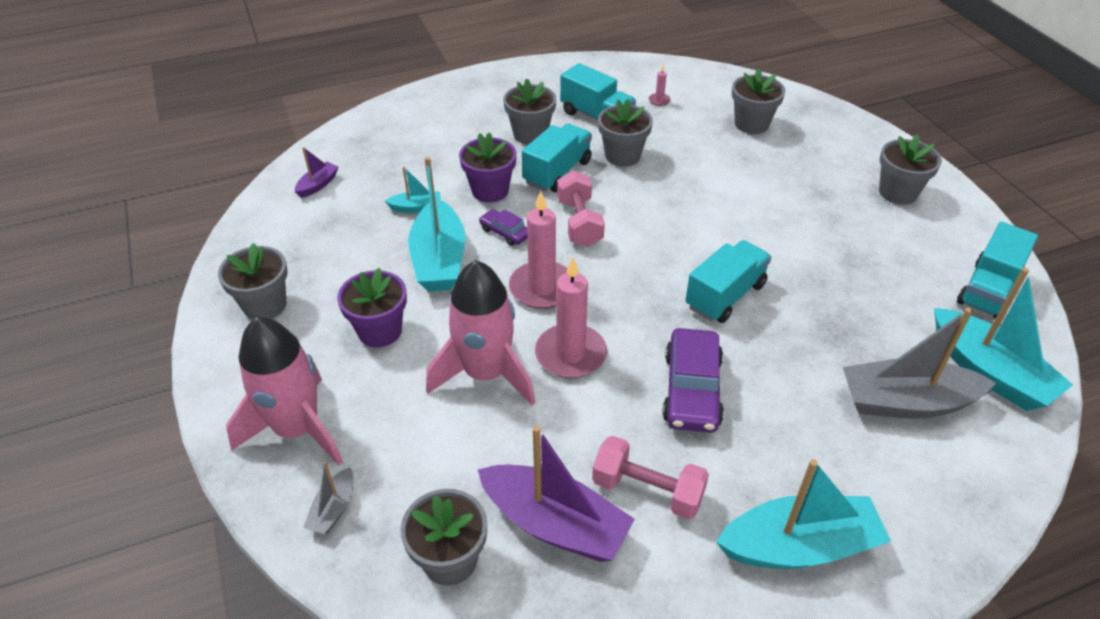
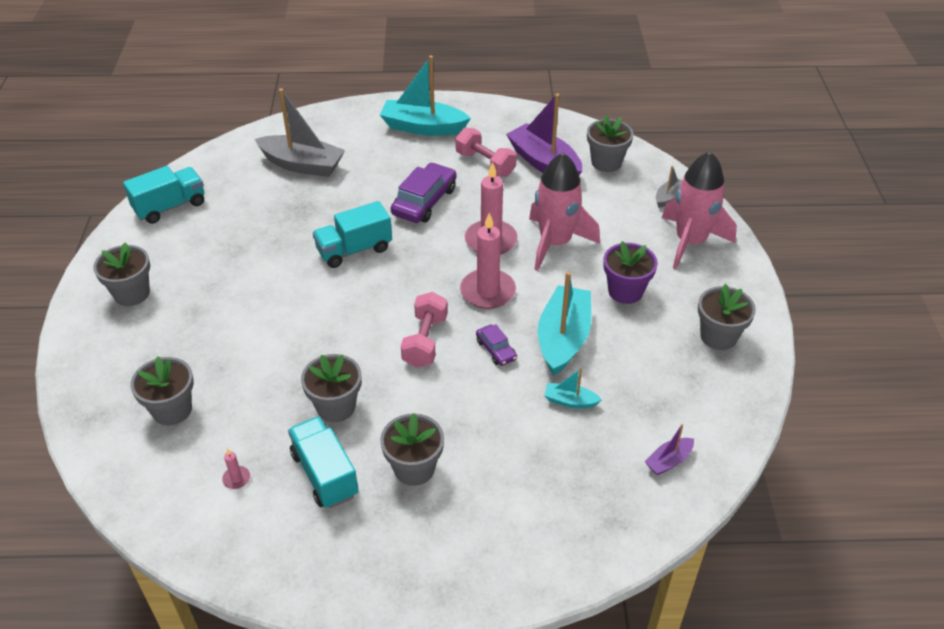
camera: 160 degrees left, 0 degrees up
purple flower pot [459,133,517,202] -> none
turquoise truck [522,123,592,192] -> none
turquoise boat [934,268,1073,411] -> none

